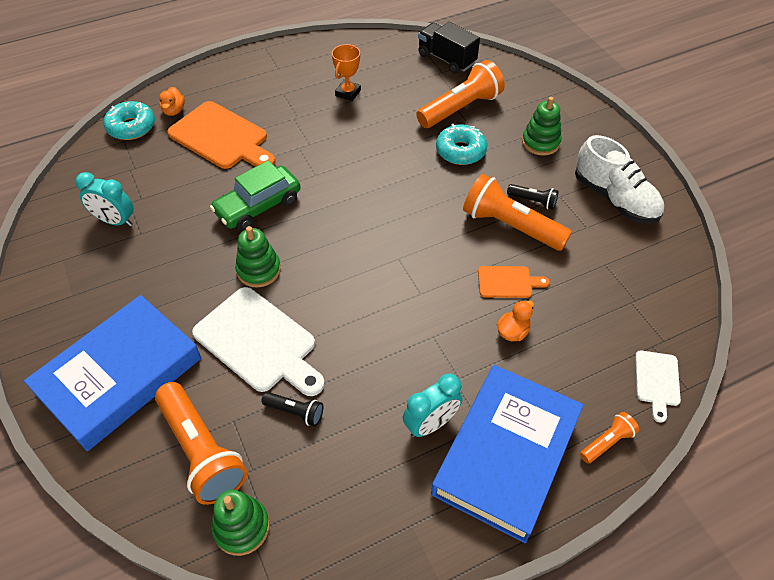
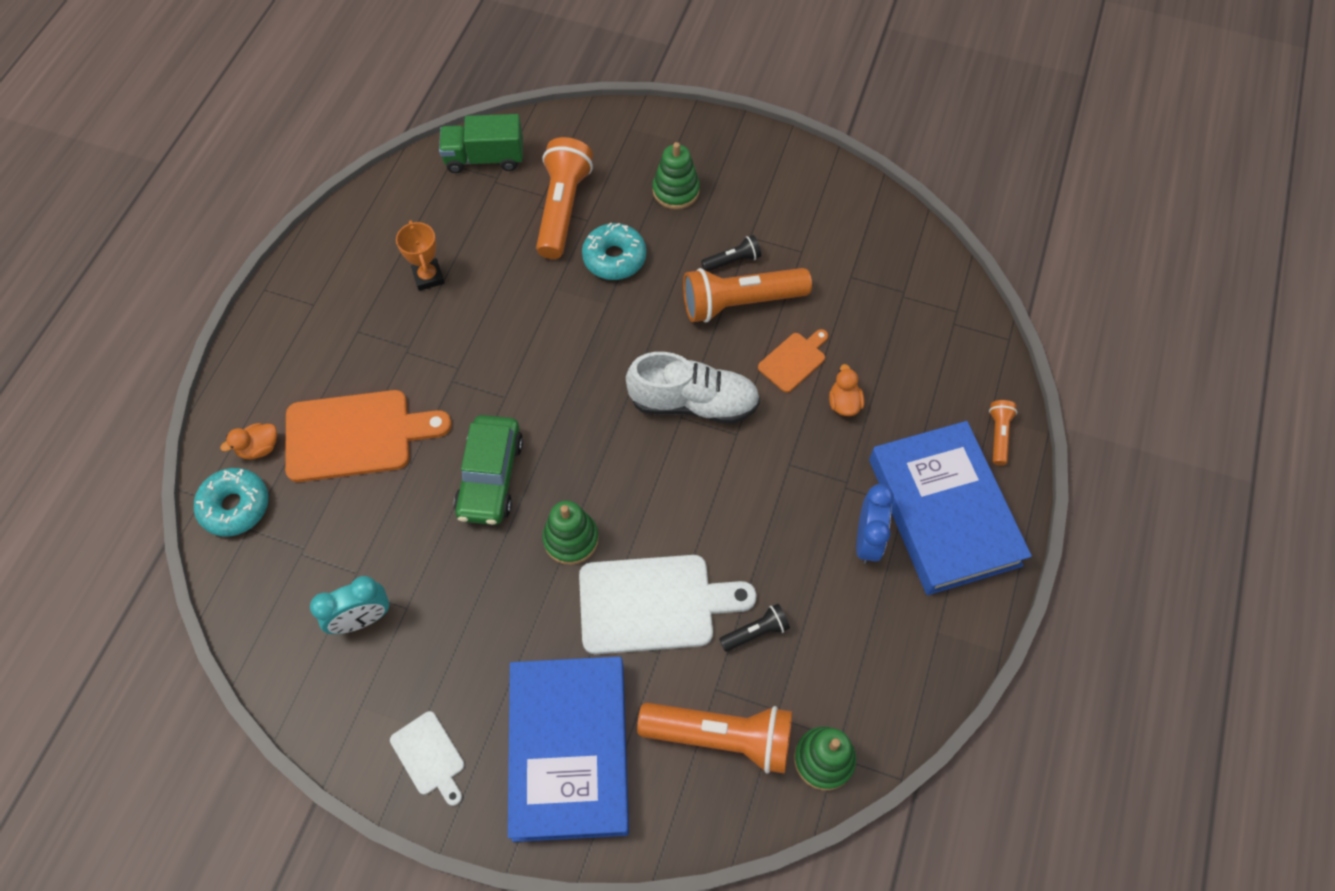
camera: 45 degrees left, 10 degrees up
orange duck [159,87,185,116] -> orange duck turned 105 degrees clockwise [220,423,277,459]
turquoise clock [403,374,463,437] -> blue clock [856,484,894,564]
black truck [418,22,480,74] -> green truck [439,114,523,173]
white shoe [575,135,664,224] -> white shoe moved to [626,352,760,424]
white cutting board [635,351,681,423] -> white cutting board moved to [390,711,464,806]

